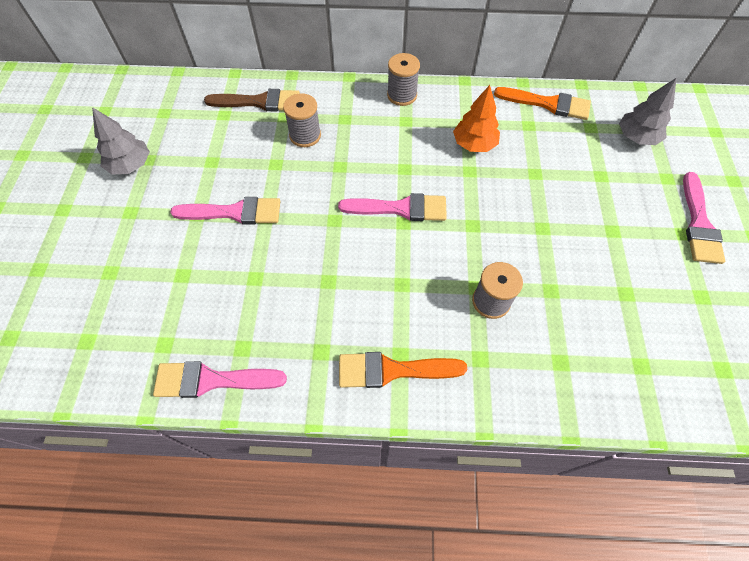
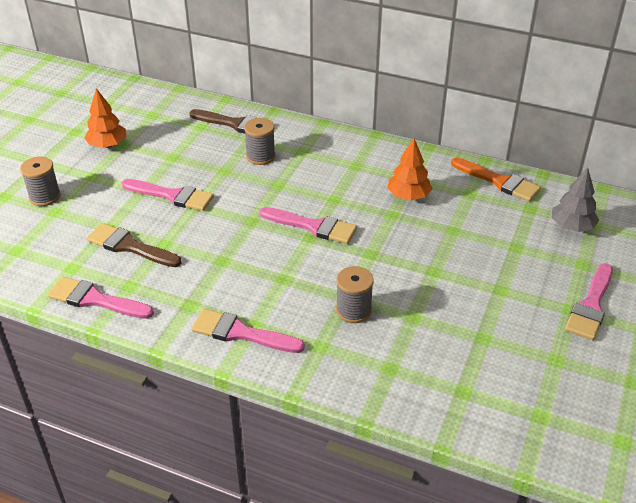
camera: 20 degrees right, 20 degrees down
grey tree [92,107,150,175] -> orange tree [84,88,126,148]
orange brush [339,352,467,388] -> pink brush [191,309,305,353]
grey spool [387,53,420,106] -> grey spool moved to [20,157,61,206]
none -> brown brush [87,223,182,267]

